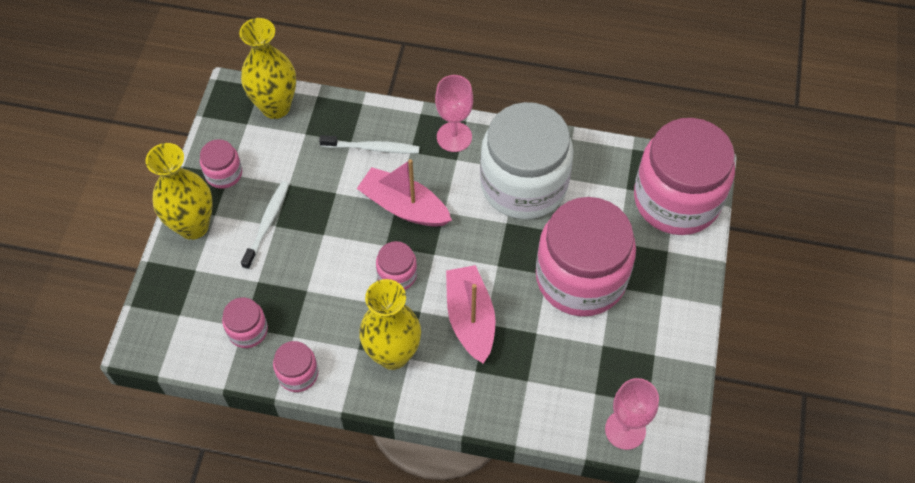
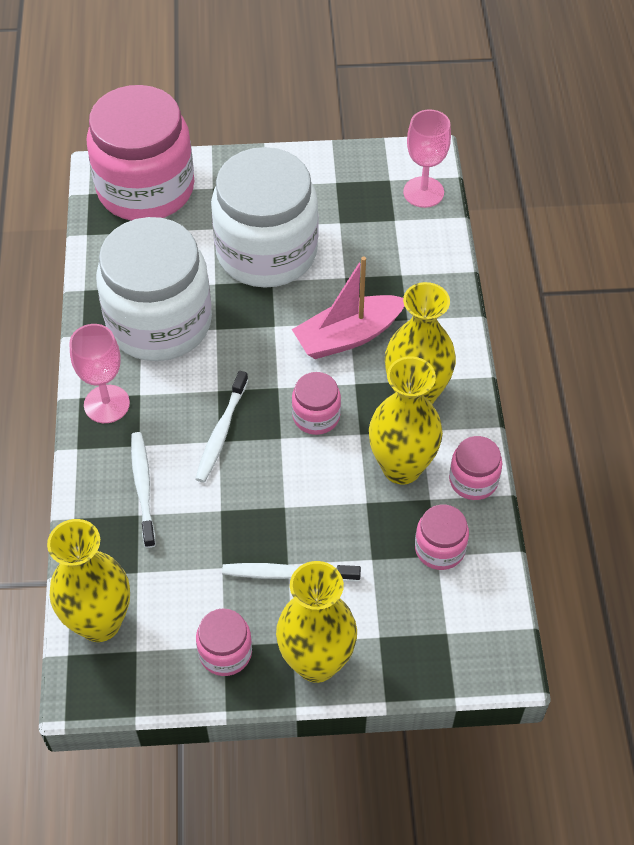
camera: 105 degrees left, 5 degrees down
pink boat [357,159,452,227] -> white toothbrush [195,371,248,482]
pink jar [536,197,636,316] -> white jar [211,147,318,288]
none -> yellow vase [369,356,443,484]

